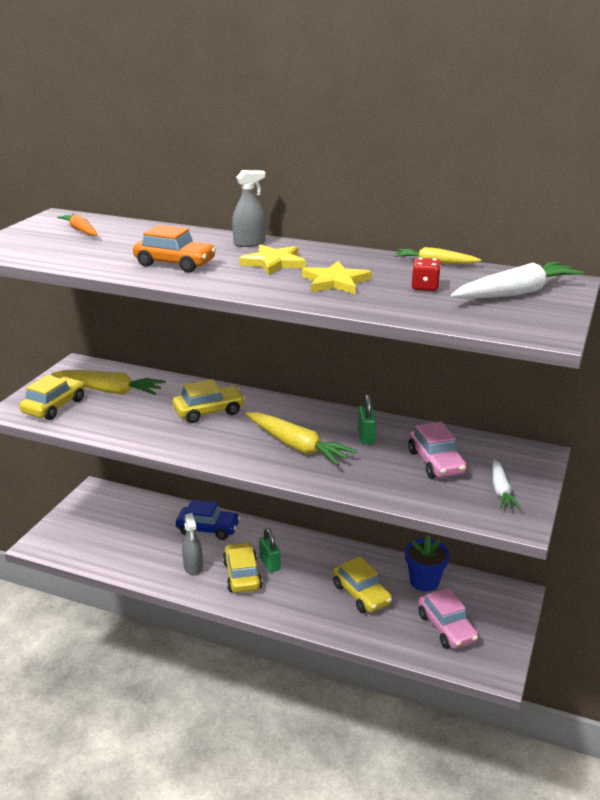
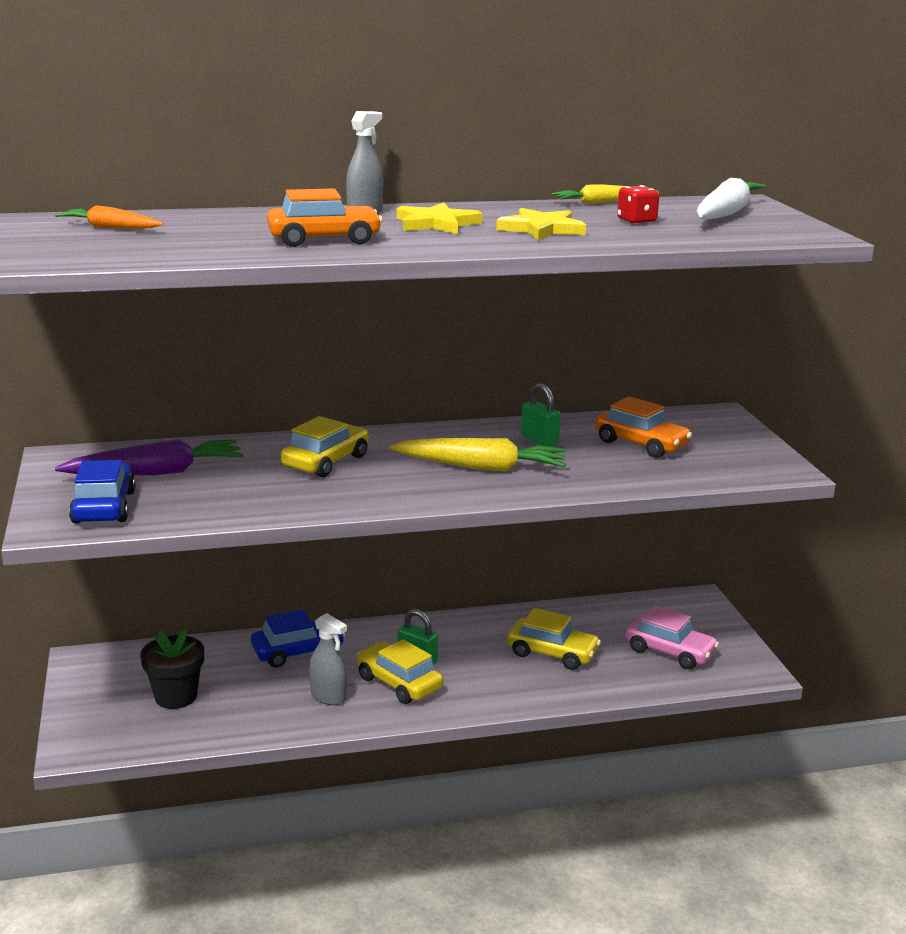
camera: 35 degrees left, 5 degrees down
yellow car [19,375,85,420] -> blue car [69,460,136,523]
yellow carrot [51,370,166,395] -> purple carrot [55,439,243,476]
blue flower pot [405,535,450,592] -> none
pink car [408,422,467,478] -> orange car [595,396,692,458]
white carrot [493,459,521,509] -> none
none -> black flower pot [140,629,204,709]

